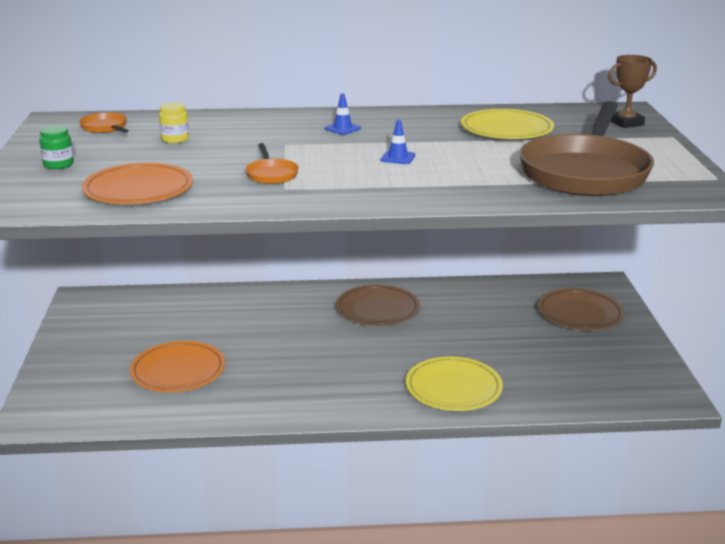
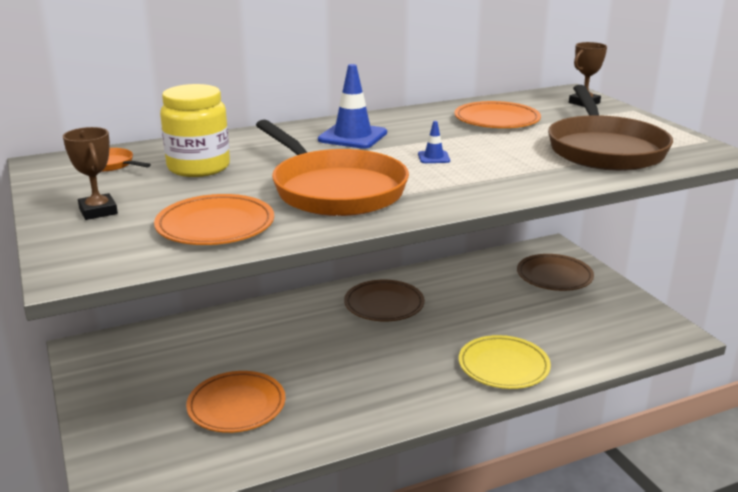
camera: 20 degrees left, 0 degrees up
green jar [39,126,74,169] -> brown trophy [63,127,118,220]
yellow jar [159,103,189,143] -> yellow jar [160,84,230,177], size x2.14
orange pan [246,143,299,184] -> orange pan [256,120,409,216], size x2.47
blue traffic cone [325,93,361,135] -> blue traffic cone [318,64,387,149], size x2.05
yellow plate [461,109,554,139] -> orange plate [454,101,541,128]

